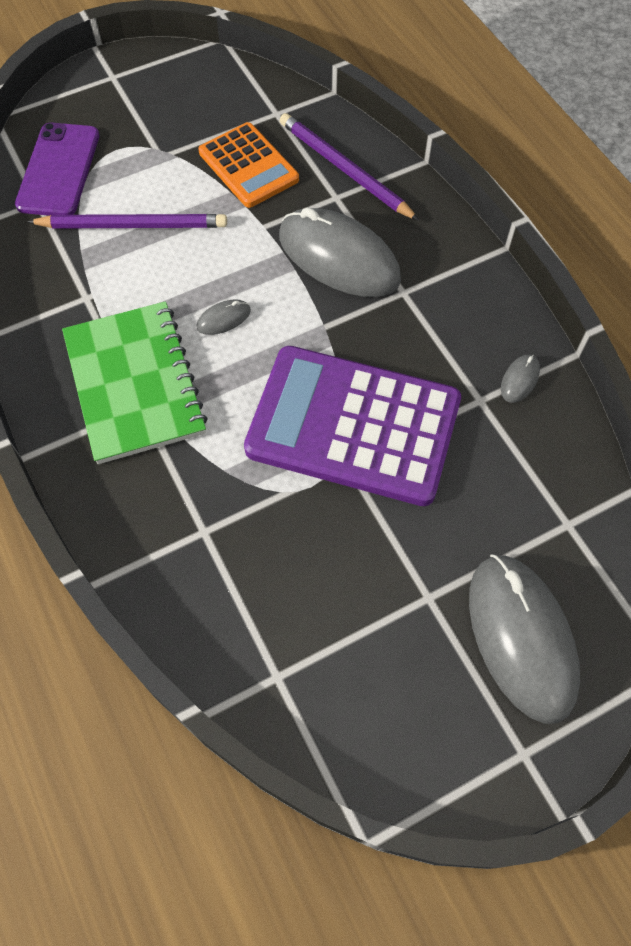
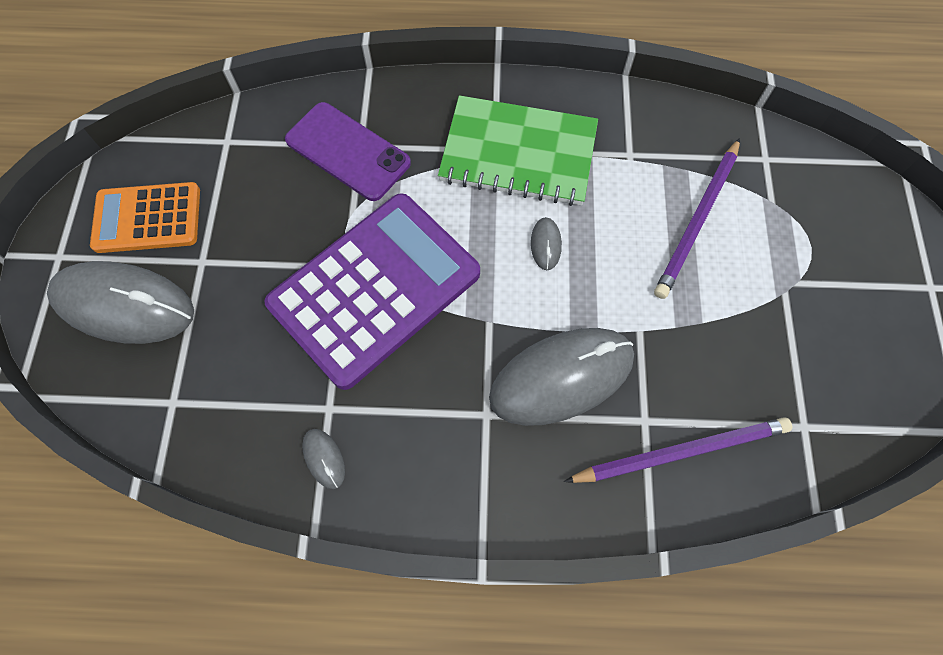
camera: 120 degrees right, 5 degrees up
purple phone [15,122,99,216] -> purple phone moved to [285,102,411,201]
orange calculator [198,122,299,208] -> orange calculator moved to [90,182,200,253]

